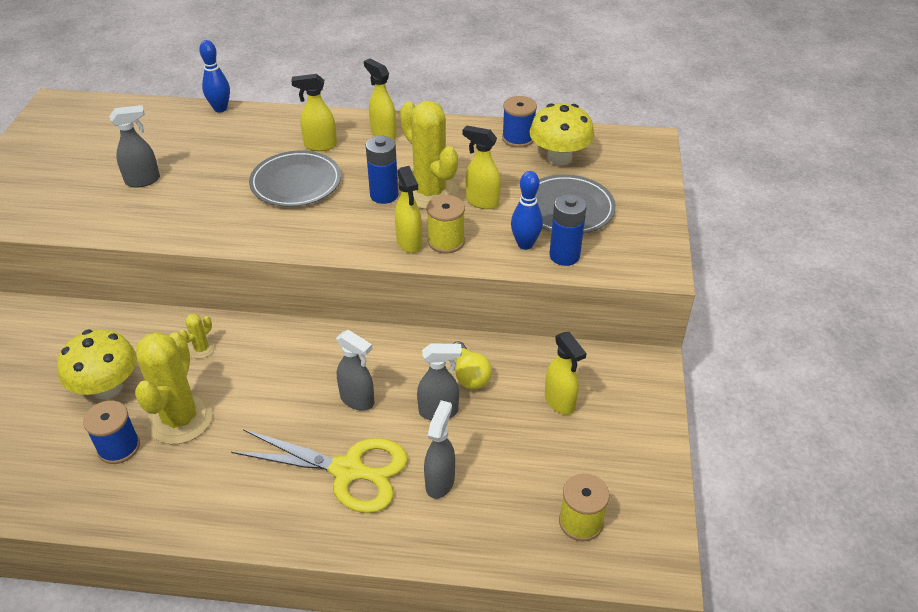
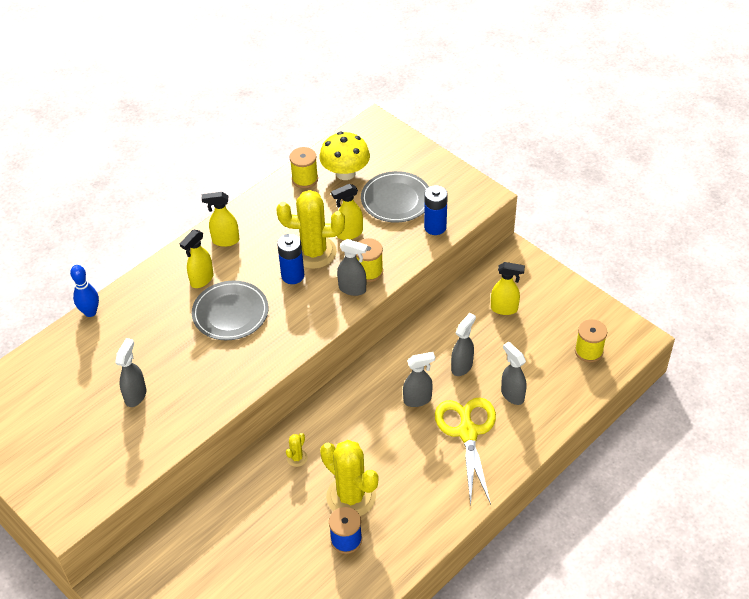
camera: 50 degrees left, 5 degrees up
yellow mushroom [57,329,137,399] -> none
yellow cactus [179,314,215,359] -> yellow cactus turned 45 degrees clockwise [286,433,308,467]
yellow scissors [231,429,408,513] -> yellow scissors turned 60 degrees counterclockwise [435,397,496,506]
yellow spray bottle [395,166,422,253] -> grey spray bottle [337,239,368,296]
yellow light bulb [453,341,492,389] -> none
blue spool [502,96,537,148] -> yellow spool [290,147,318,188]
blue bowling pin [511,171,543,250] -> none

